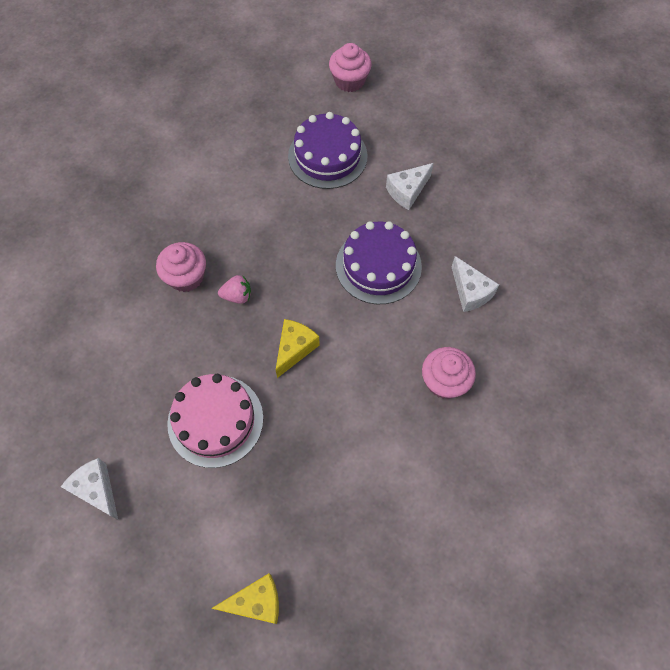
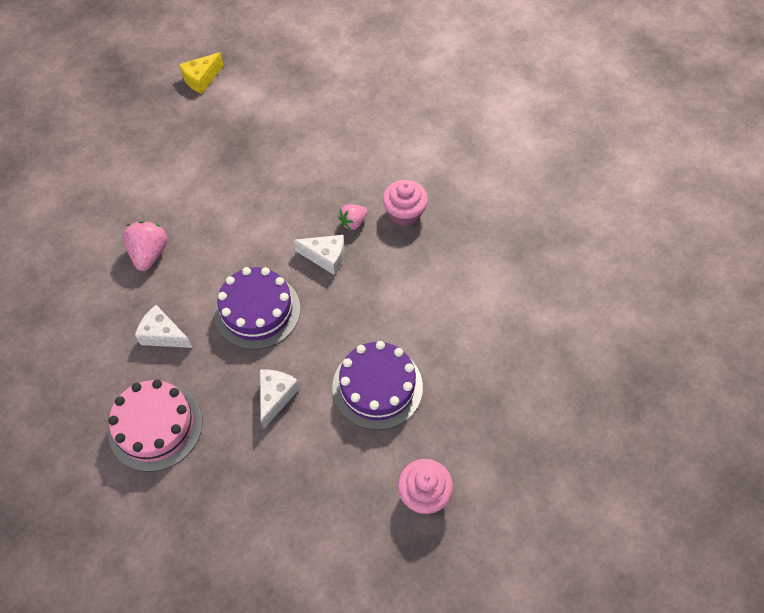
camera: 145 degrees right, 5 degrees down
white cheese [61,458,118,520] -> white cheese moved to [294,235,344,275]
pink cake [167,374,264,468] -> pink cake moved to [108,380,203,472]
yellow cheese [276,319,320,378] -> none
pink cupcake [422,347,476,399] -> pink strawberry [123,221,168,271]

